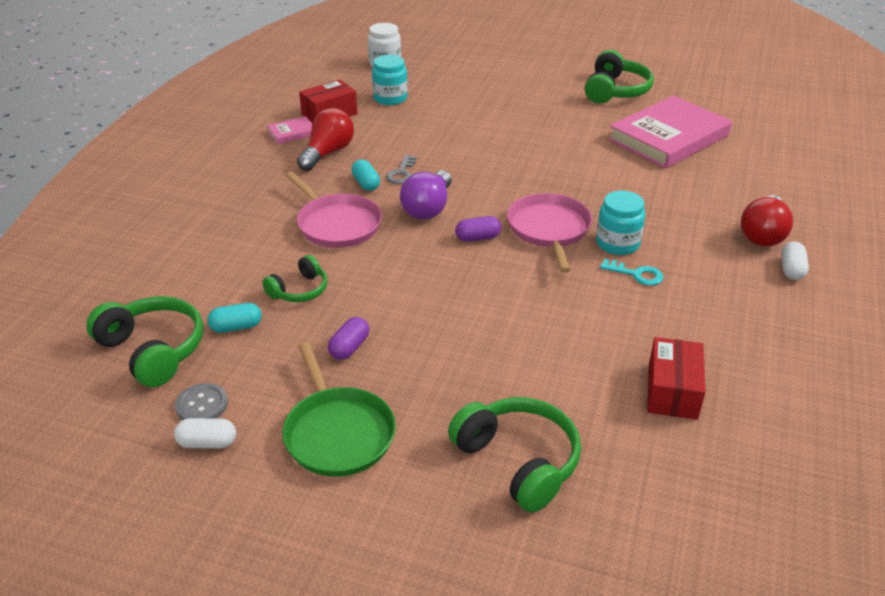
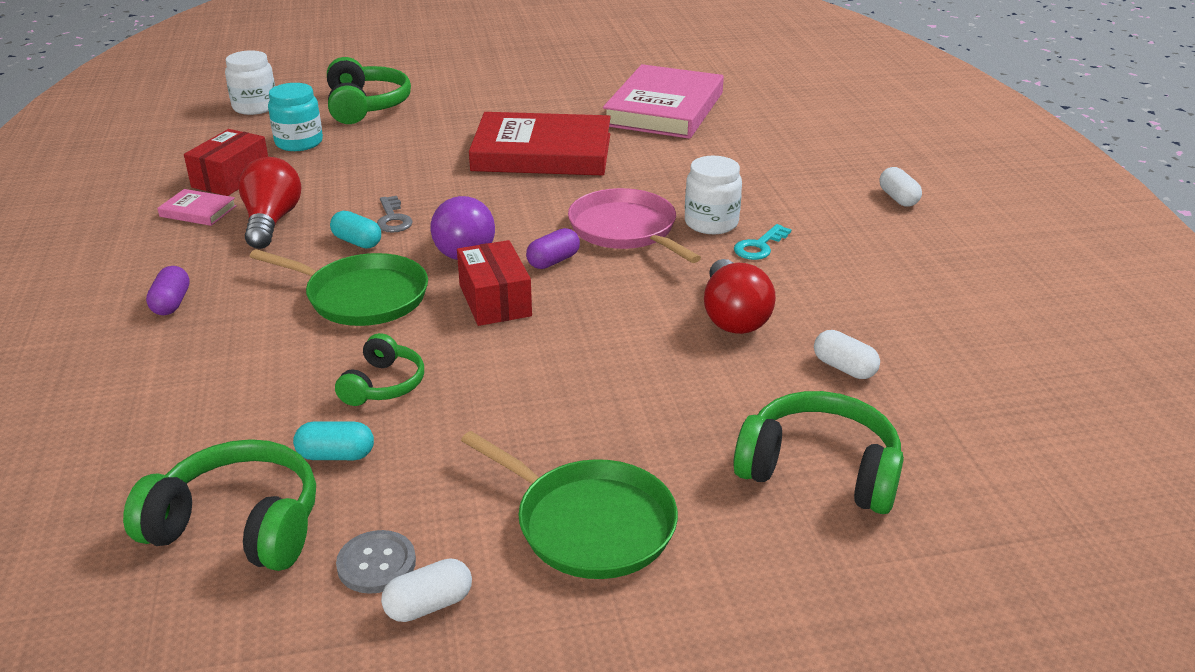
camera: 30 degrees left, 5 degrees down
turquoise capsule [208,303,261,333] -> turquoise capsule turned 45 degrees clockwise [293,421,374,460]
pink book [267,116,312,144] -> pink book turned 75 degrees clockwise [157,189,237,226]
pink pan [286,172,382,248] -> green pan [249,249,428,326]
purple capsule [328,317,369,360] -> purple capsule moved to [146,266,190,315]
green headphones [585,50,653,103] -> green headphones moved to [327,57,411,124]
turquoise jar [596,190,645,255] -> white jar [685,156,742,234]
turquoise key [600,259,663,286] -> turquoise key turned 135 degrees clockwise [734,224,792,260]
red box [647,337,705,420] -> red box moved to [457,240,532,326]
red light bulb [741,195,793,246] -> red light bulb moved to [704,259,776,334]
none -> red book [469,112,611,175]
none -> white capsule [814,330,880,379]

